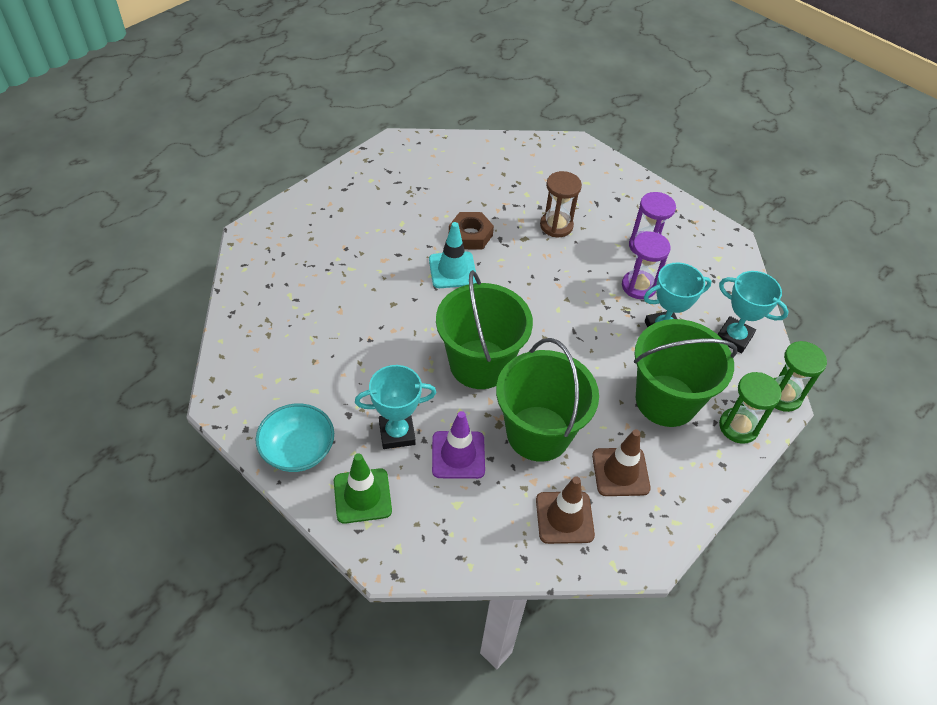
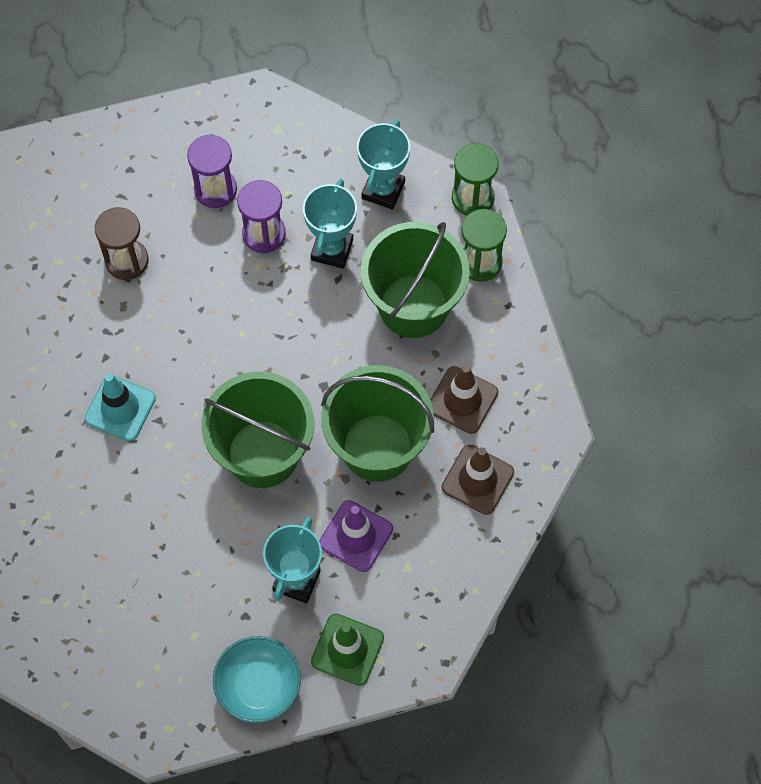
camera: 55 degrees left, 15 degrees up
brown nut [449,212,494,249] -> none
turquoise trophy [718,271,789,354] -> turquoise trophy turned 45 degrees counterclockwise [357,119,410,210]

